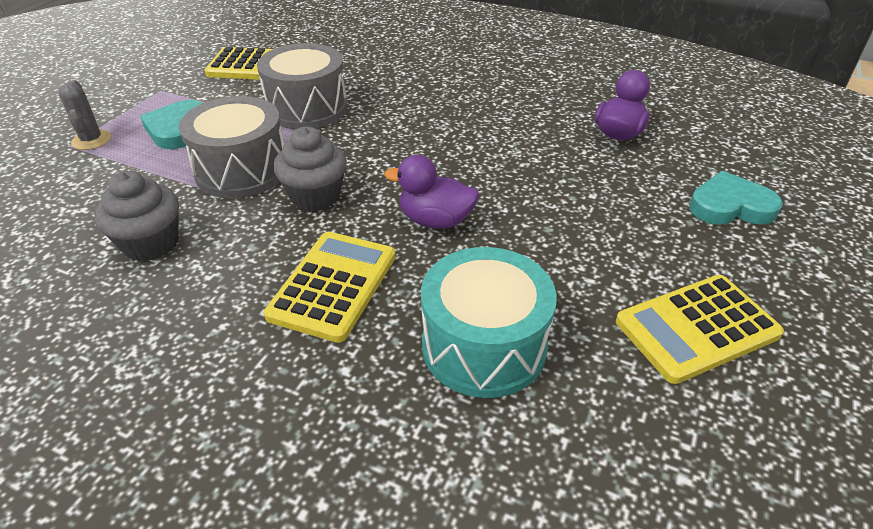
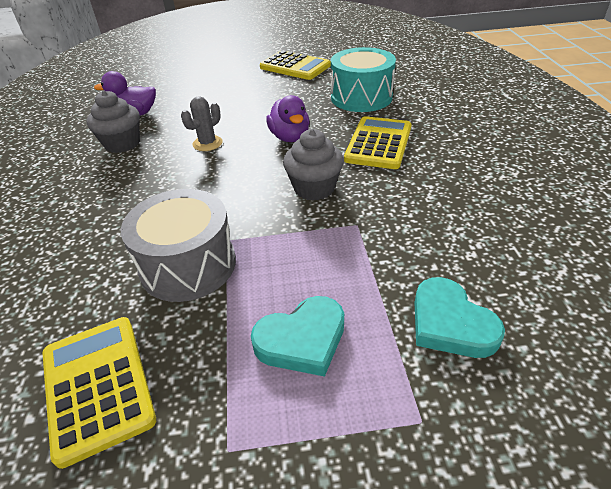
camera: 120 degrees left, 0 degrees up
grey cactus [59,80,111,150] -> grey cactus moved to [181,96,223,151]
grey cupcake [94,171,179,261] -> grey cupcake moved to [87,91,140,153]
grey drum [179,96,284,198] -> none
yellow calculator [264,232,396,343] -> yellow calculator turned 120 degrees clockwise [344,116,412,169]
turquoise heart [689,171,783,225] -> turquoise heart moved to [415,277,505,358]

